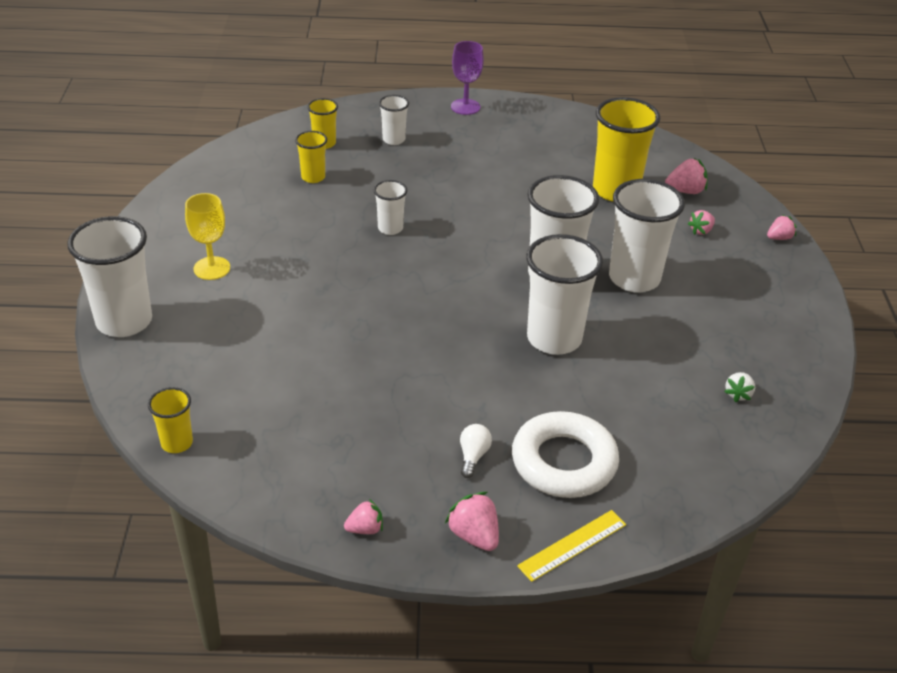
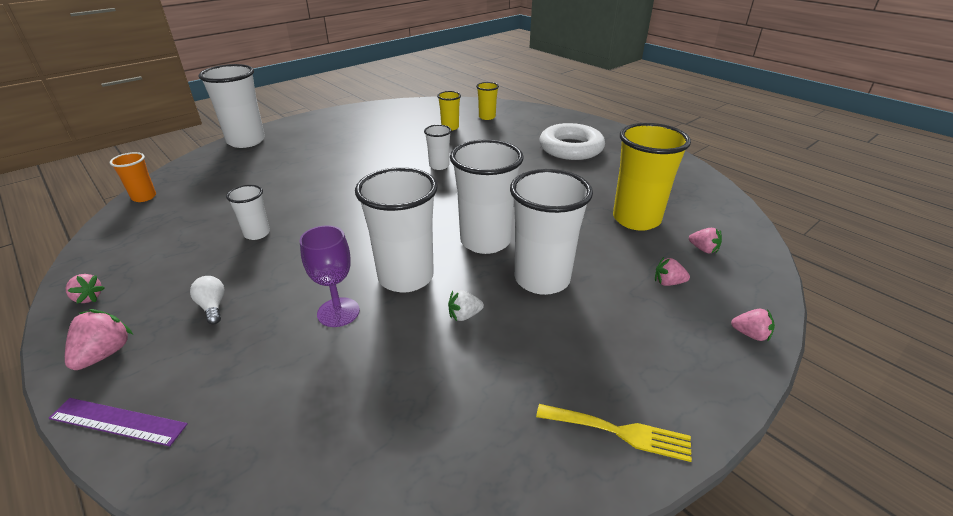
camera: 50 degrees right, 5 degrees down
yellow cup [148,387,193,453] -> orange cup [110,152,156,202]
yellow goblet [185,193,230,280] -> none
white cup [379,95,409,145] -> white cup moved to [226,185,270,240]
purple goblet [451,41,484,115] -> purple goblet moved to [300,225,360,327]
white light bulb [460,424,492,478] -> white light bulb turned 90 degrees counterclockwise [190,276,225,324]
white ring [512,411,619,498] -> white ring moved to [539,123,605,160]
yellow ruler [517,510,626,582] -> purple ruler [48,398,188,446]
pink strawberry [665,158,708,194] -> pink strawberry [689,228,722,253], size x0.66
white strawberry [724,372,755,402] -> white strawberry moved to [448,290,484,321]
none -> yellow fork [536,404,692,462]

